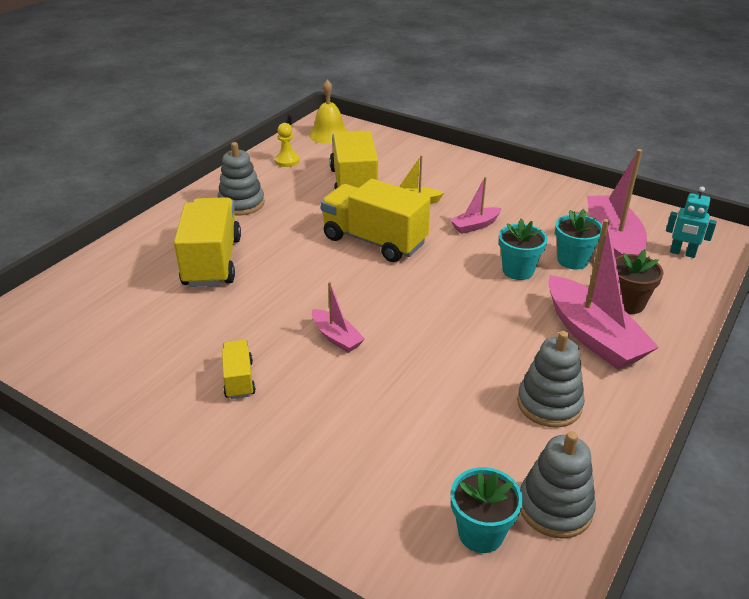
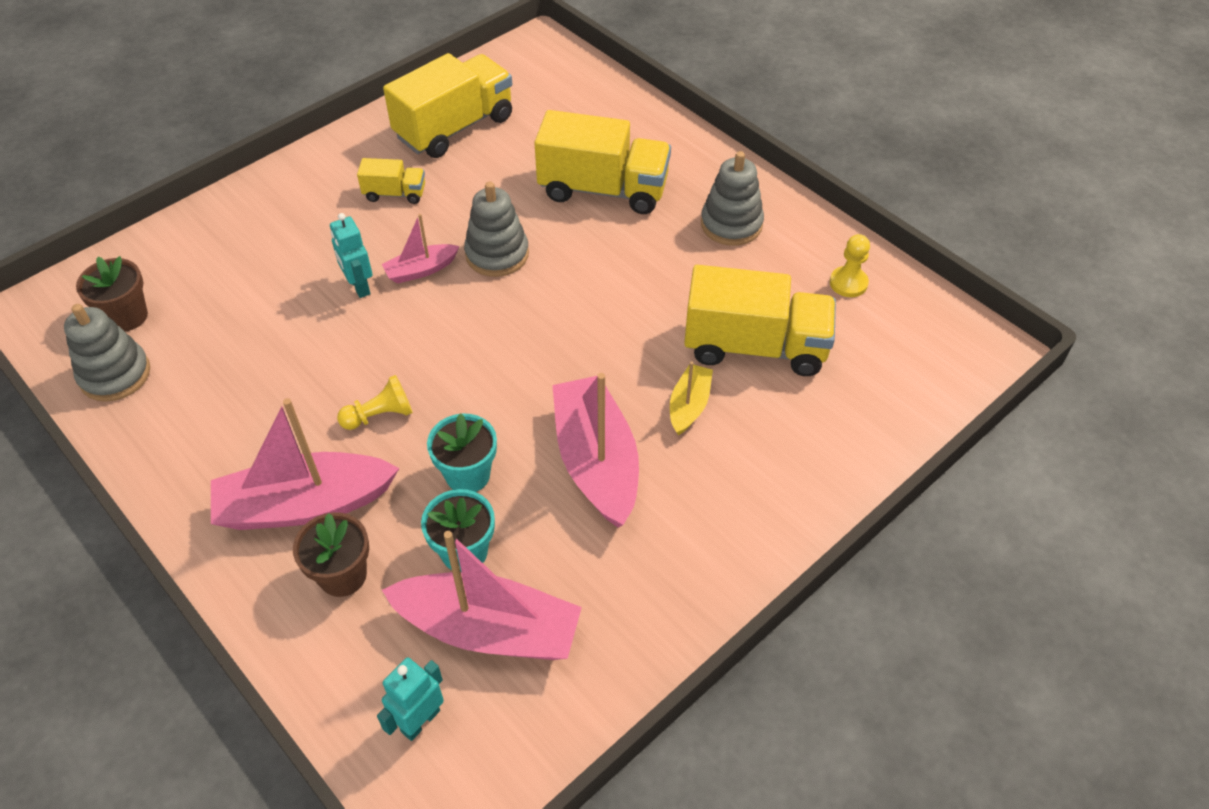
camera: 105 degrees right, 15 degrees up
yellow bell [309,80,348,144] -> none
yellow truck [321,179,431,262] -> yellow truck moved to [383,53,512,158]
pink boat [450,177,502,234] -> pink boat [552,373,639,527], size x1.97
turquoise flower pot [451,467,523,553] -> brown flower pot [76,256,148,331]
grey stacking toy [517,331,585,428] -> grey stacking toy moved to [464,182,529,277]
none -> turquoise robot [330,213,373,298]
none -> yellow pawn [337,375,413,430]

